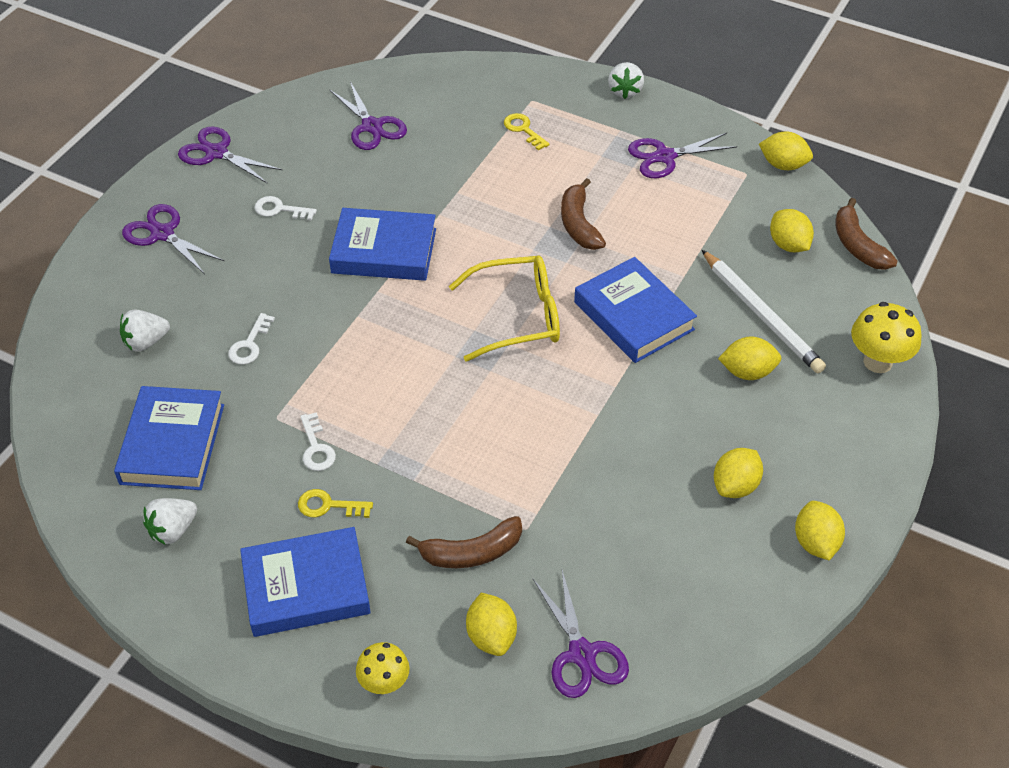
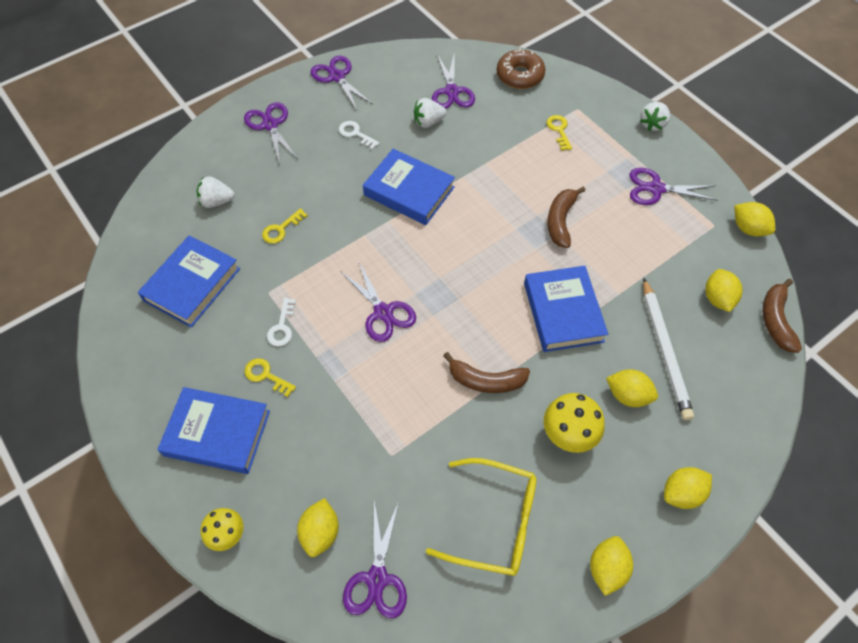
camera: 25 degrees right, 10 degrees up
white strawberry [143,498,197,544] -> white strawberry moved to [414,98,447,128]
white key [228,313,275,365] -> yellow key [262,208,308,244]
brown banana [406,516,522,568] -> brown banana moved to [443,352,530,393]
yellow glasses [449,255,560,362] -> yellow glasses moved to [426,458,536,576]
yellow lemon [714,448,763,498] -> yellow lemon moved to [664,467,712,509]
yellow mushroom [851,302,922,373] -> yellow mushroom moved to [544,393,605,453]
none -> purple scissors [341,262,416,342]
none -> brown donut [497,49,546,89]

